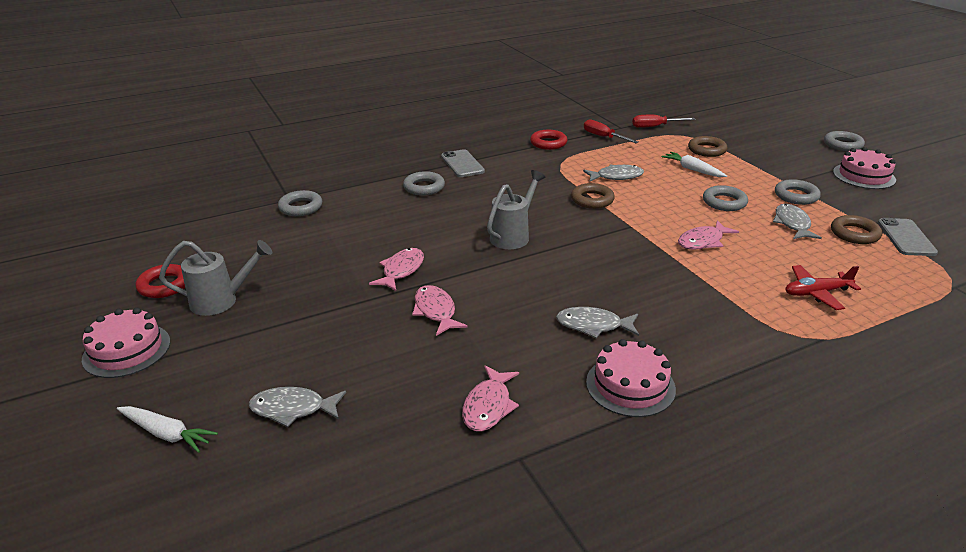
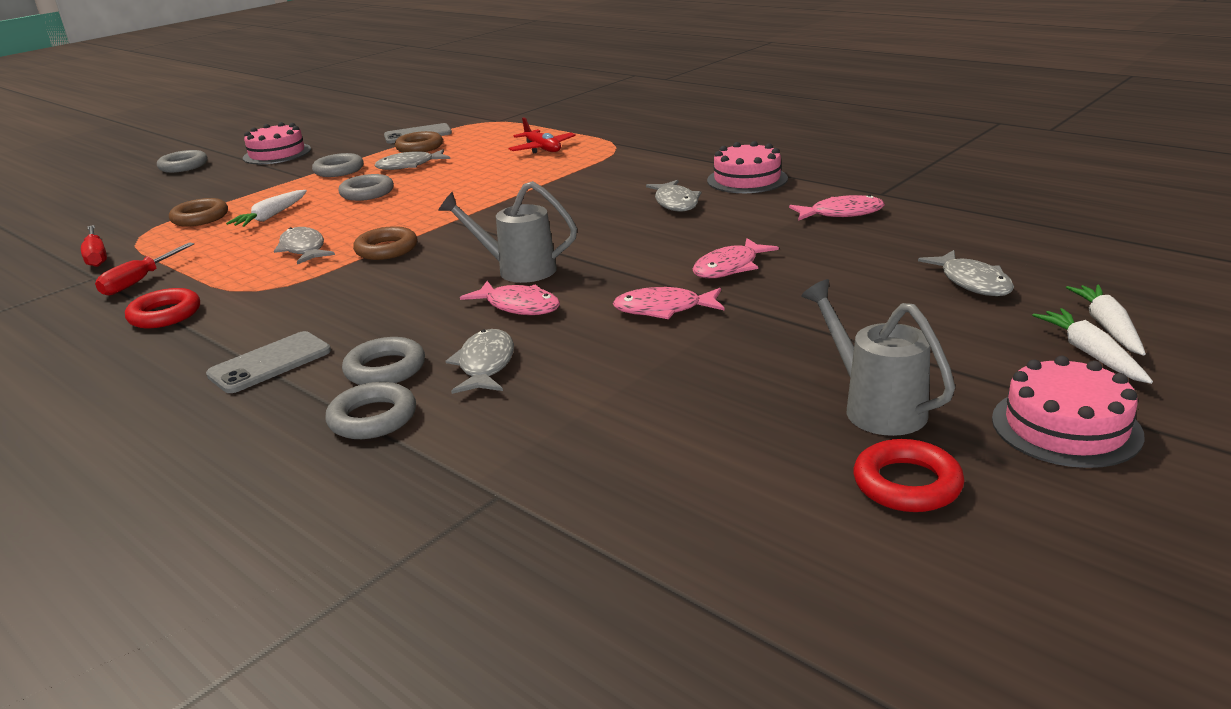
camera: 110 degrees left, 5 degrees down
grey ring [278,190,322,216] -> grey ring moved to [325,382,416,439]
pink fish [678,220,739,250] -> pink fish moved to [460,281,560,315]
none -> grey fish [446,329,514,394]
none -> white carrot [1032,308,1153,384]

